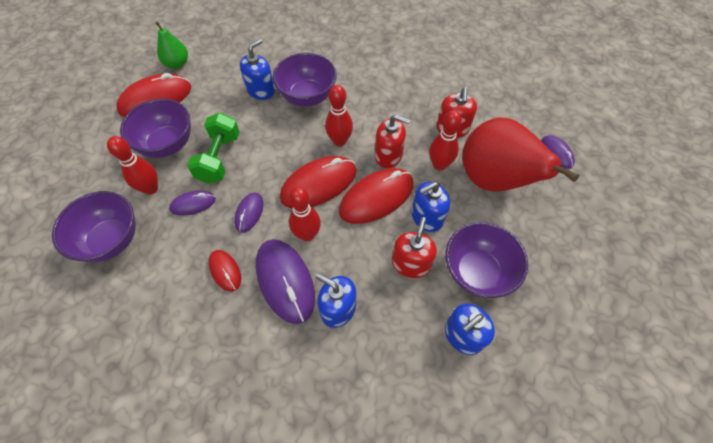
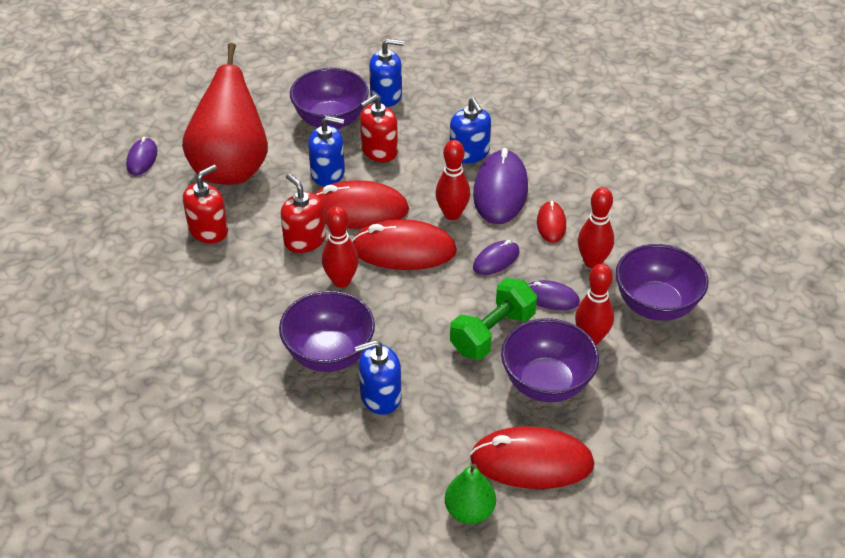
camera: 145 degrees left, 15 degrees down
red bowling pin [429,110,462,171] -> red bowling pin moved to [578,187,614,268]

